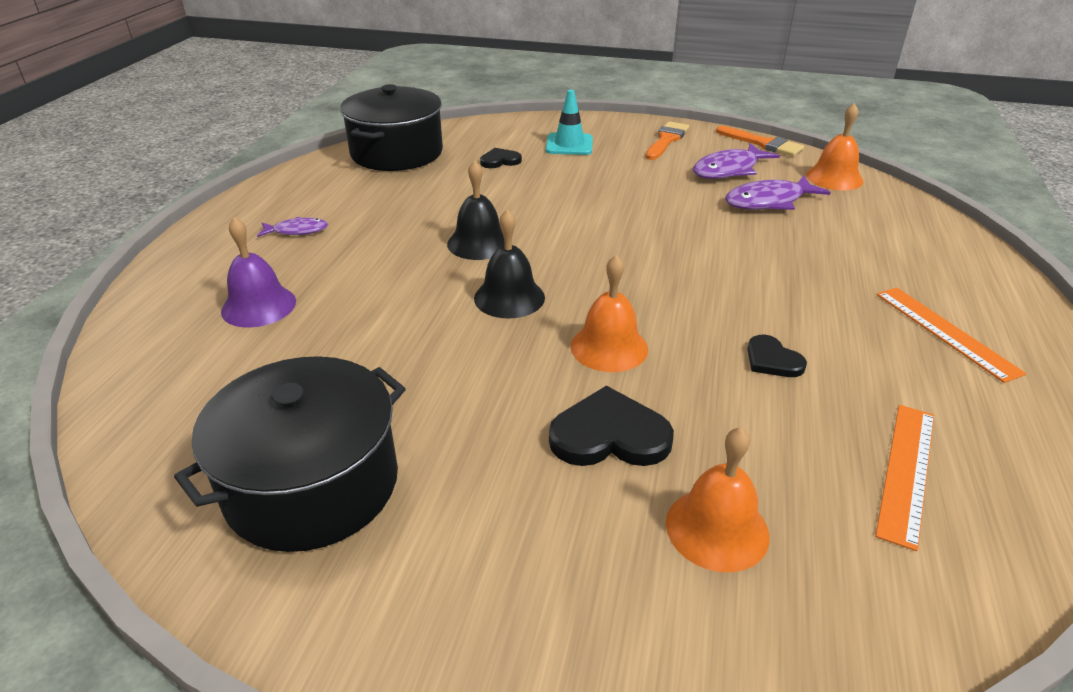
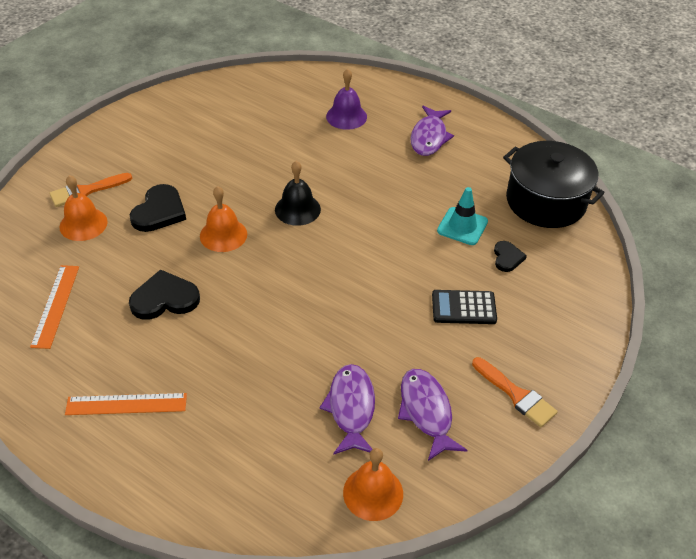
camera: 110 degrees right, 10 degrees up
black pot [174,356,406,552] -> none
purple fish [257,217,328,237] -> purple fish [410,106,454,156], size x1.73
black bell [447,160,504,260] -> none
turquoise traffic cone [546,90,593,155] -> turquoise traffic cone moved to [437,187,488,245]
orange brush [716,126,804,157] -> orange brush moved to [49,173,132,207]
black heart [747,335,807,377] -> black heart [129,269,200,320], size x1.70
orange ruler [875,405,934,551] -> orange ruler turned 45 degrees clockwise [30,265,79,349]
none -> black calculator [432,290,497,324]

